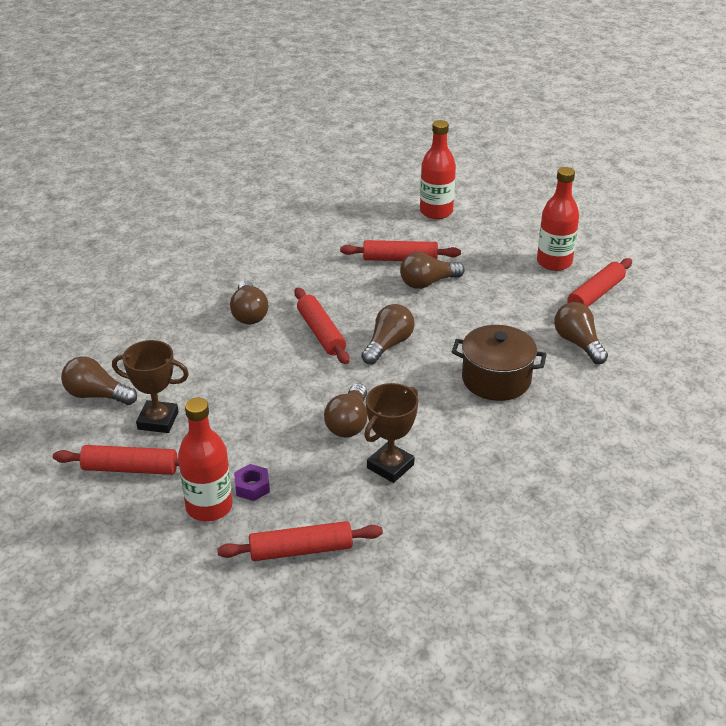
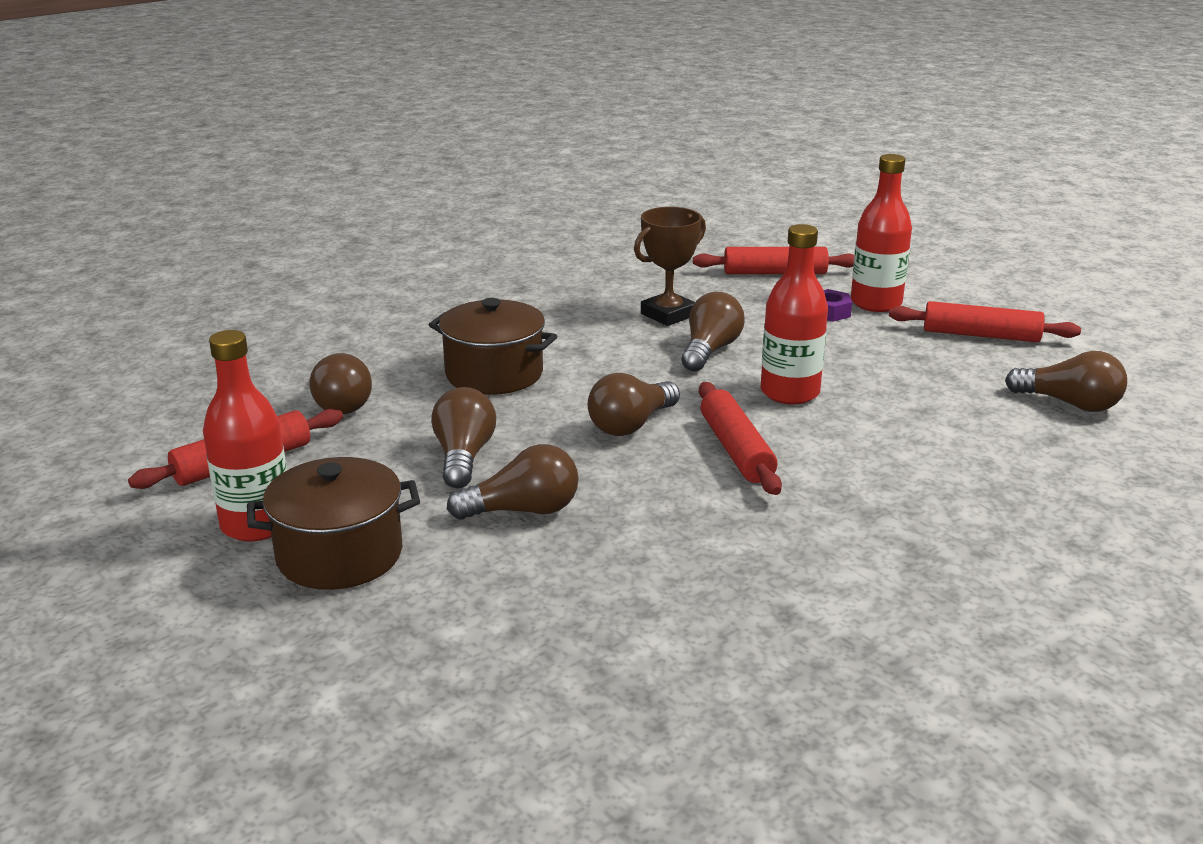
camera: 170 degrees left, 10 degrees down
brown trophy [112,340,189,433] -> none
brown light bulb [230,280,268,324] -> brown light bulb moved to [431,387,496,488]
red rolling pin [340,240,461,261] -> none
red bottle [420,120,456,219] -> red bottle moved to [761,224,828,405]
none -> brown pot [247,457,420,590]

